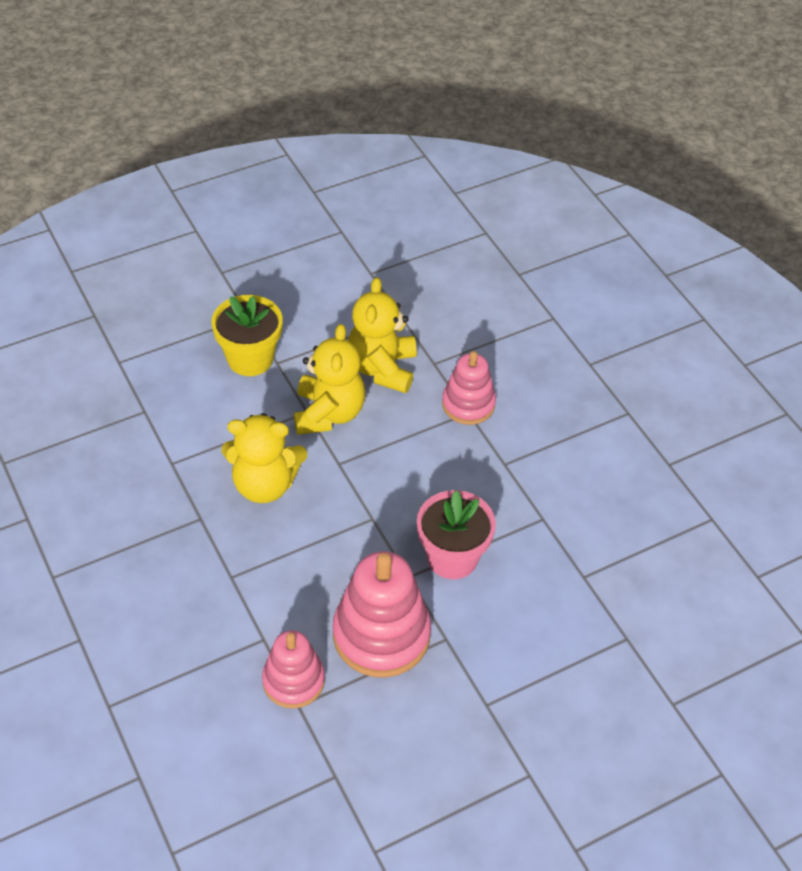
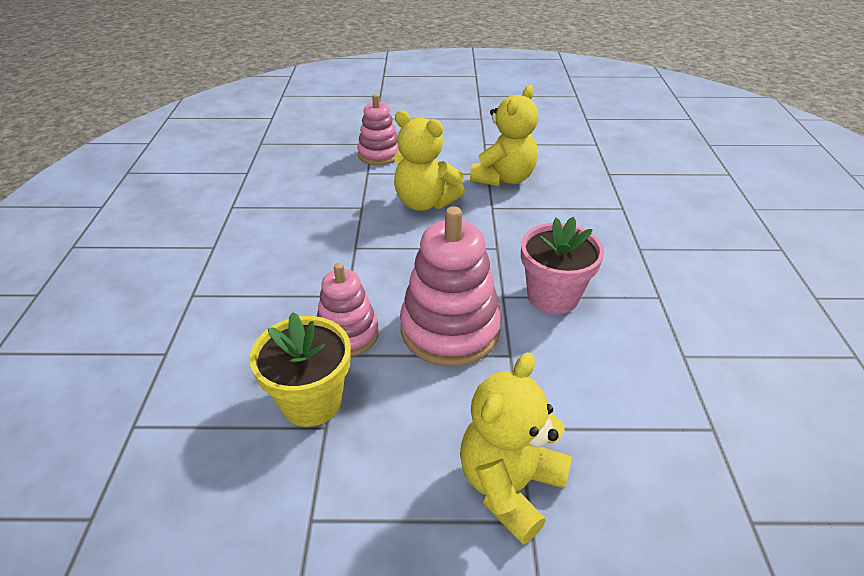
camera: 30 degrees right, 10 degrees down
yellow flower pot [212,295,283,376] -> yellow flower pot moved to [250,312,351,427]
yellow teddy bear [348,277,417,393] -> yellow teddy bear moved to [460,352,572,545]
pink stacking toy [442,351,496,425] -> pink stacking toy moved to [357,94,399,165]

